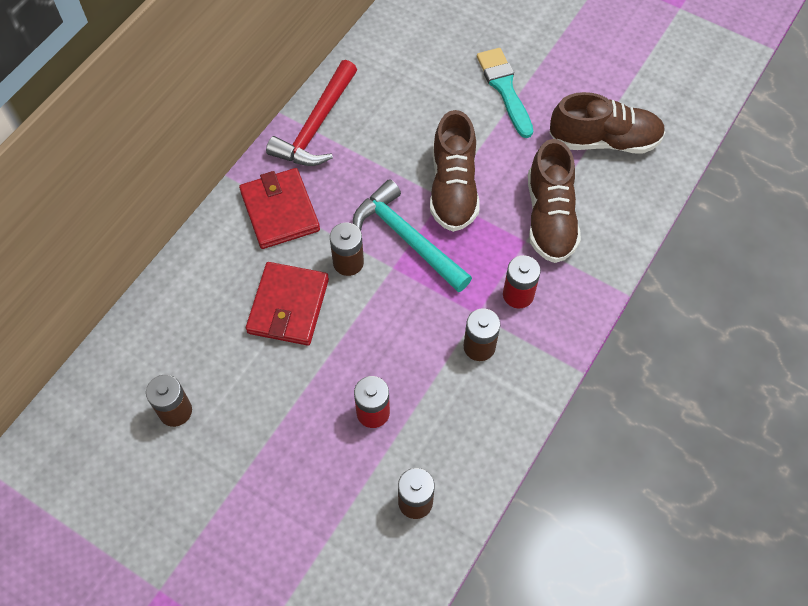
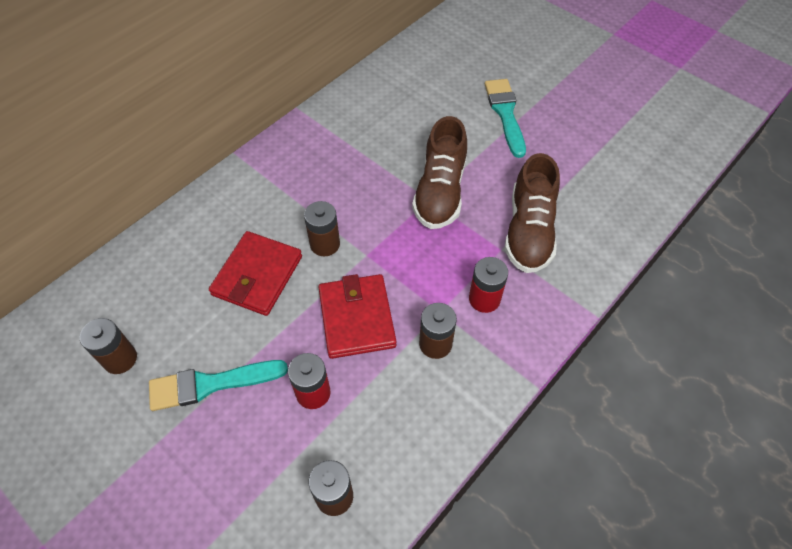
camera: 10 degrees right, 5 degrees down
red wallet [239,168,320,249] -> red wallet moved to [319,274,396,359]
red hammer [266,60,357,166] -> none
turquoise hammer [353,179,472,292] -> none
brown shoe [549,92,665,154] -> none
none -> turquoise brush [149,360,288,411]

